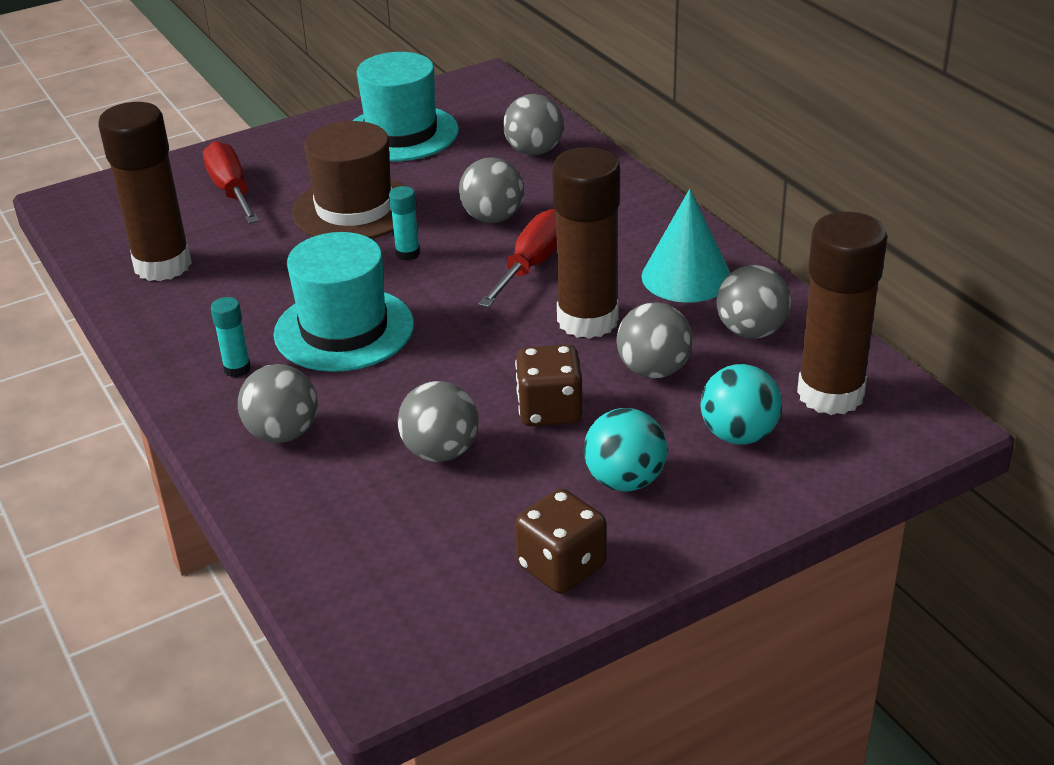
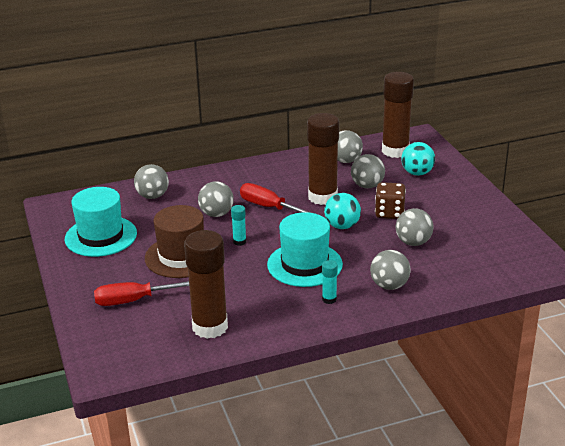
camera: 80 degrees left, 5 degrees down
brown dice [515,489,607,594] -> none
turquoise ball [584,408,667,492] -> turquoise ball moved to [324,193,361,229]
turquoise cone [641,189,730,303] -> none

